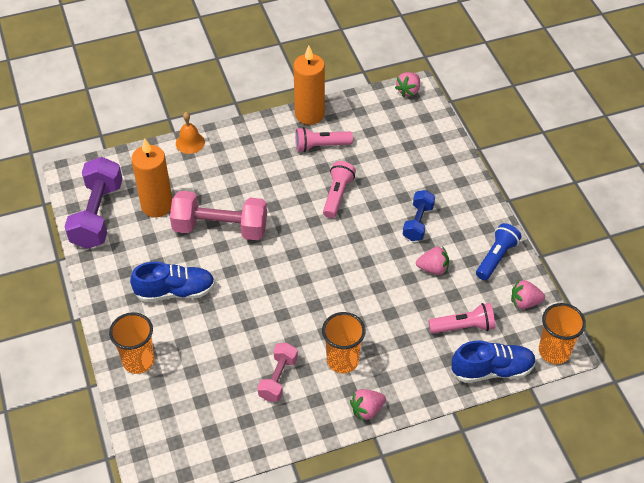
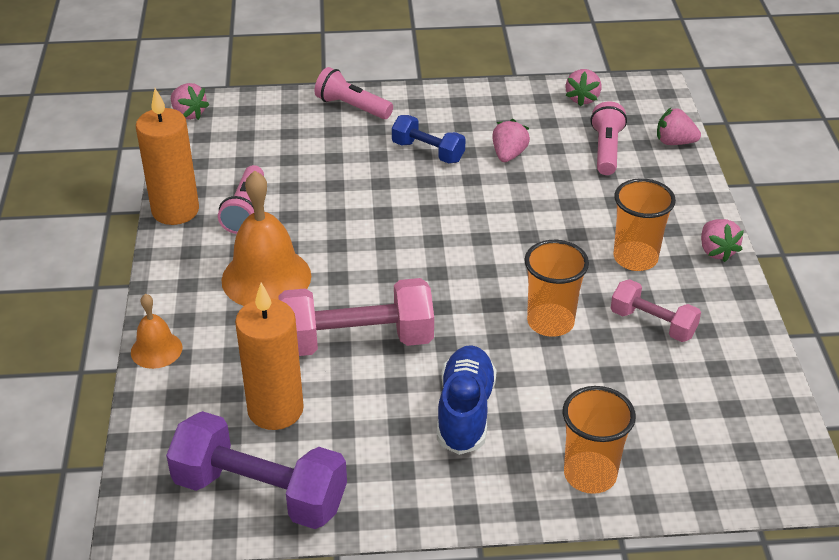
camera: 75 degrees left, 10 degrees down
pink dumbbell [170,191,267,240] -> pink dumbbell turned 60 degrees clockwise [279,278,434,356]
pink flashlight [323,161,356,218] -> pink flashlight moved to [314,67,393,119]
blue shoe [451,341,536,383] -> pink strawberry [657,108,701,145]
blue flashlight [476,223,521,280] -> none
orange cup [539,303,586,364] -> orange cup moved to [524,240,589,337]
none -> orange bell [221,171,311,306]

